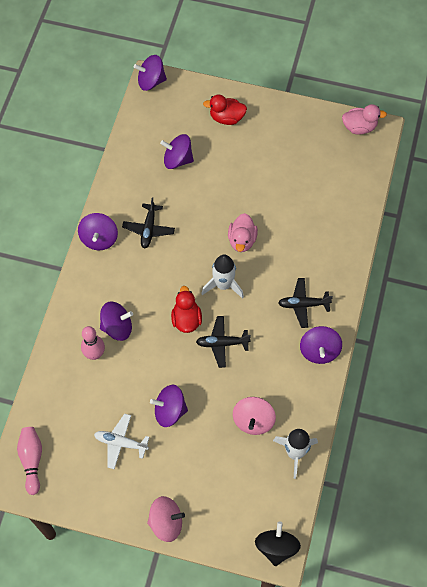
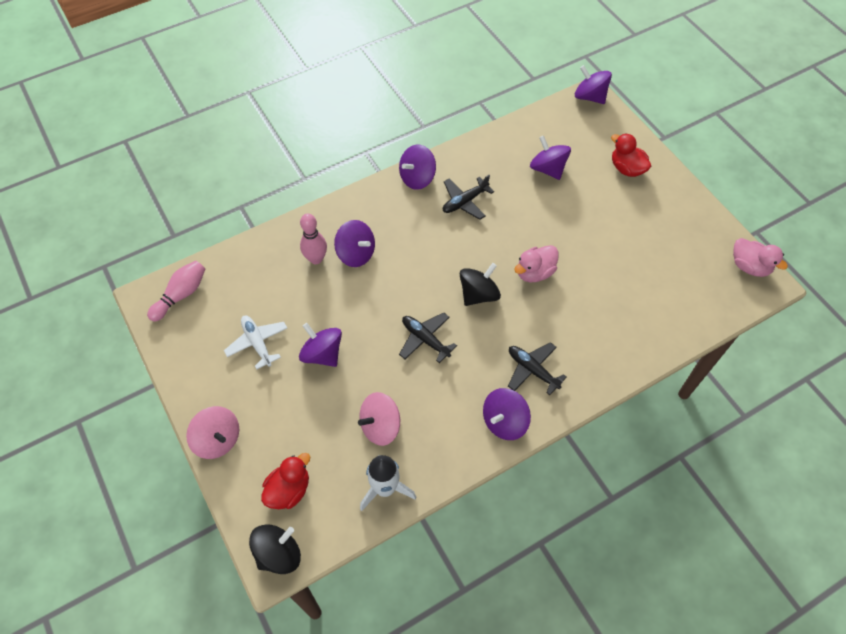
camera: 45 degrees right, 5 degrees down
red duck [171,286,202,333] -> red duck moved to [261,453,310,509]
white rocket [201,255,244,299] -> black spinning top [460,263,501,306]

